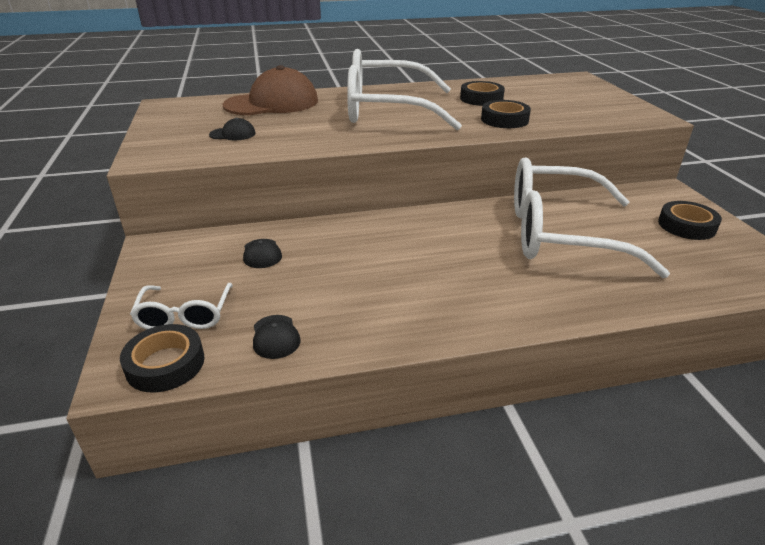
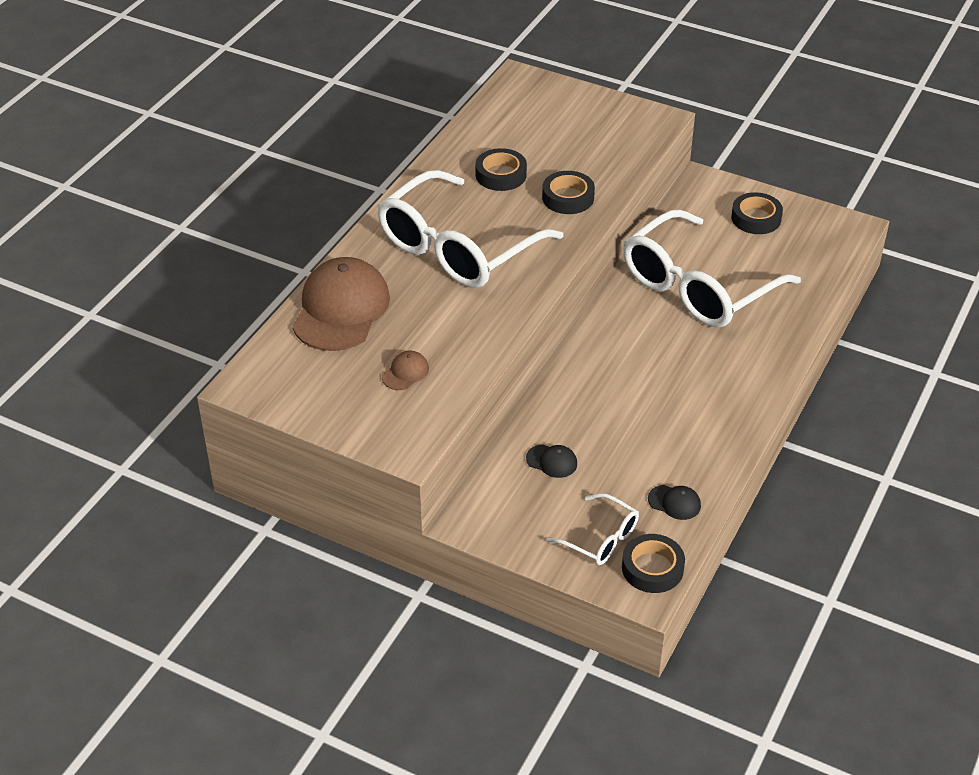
camera: 50 degrees left, 10 degrees up
black cap [209,118,256,140] -> brown cap [382,351,429,390]

